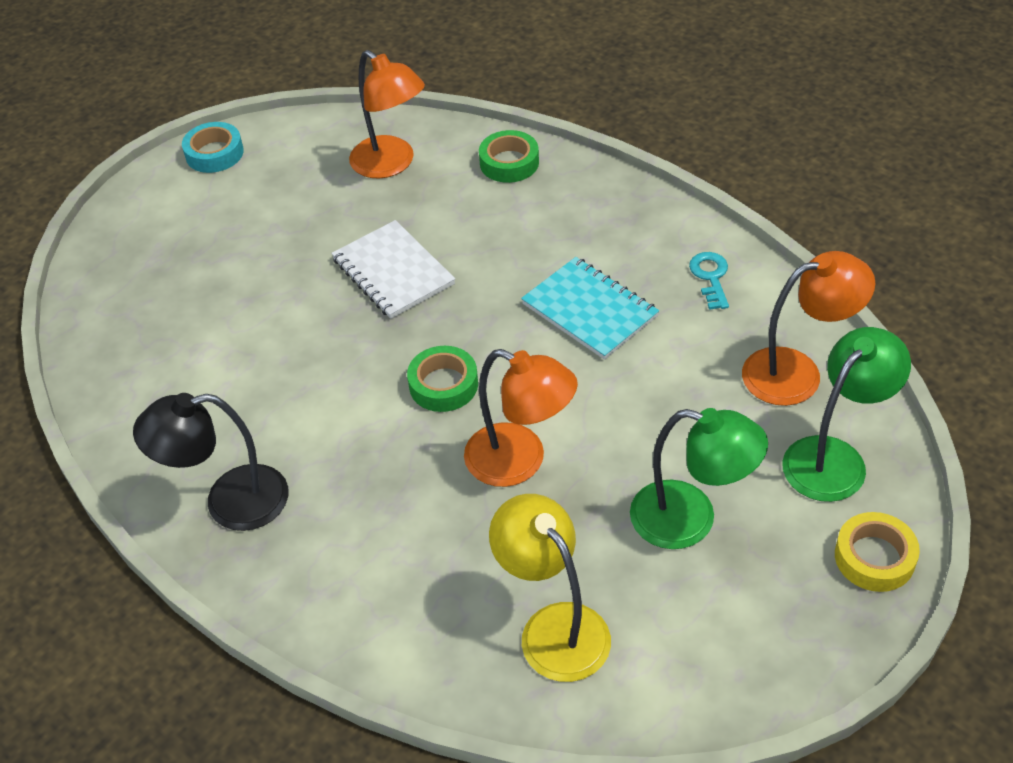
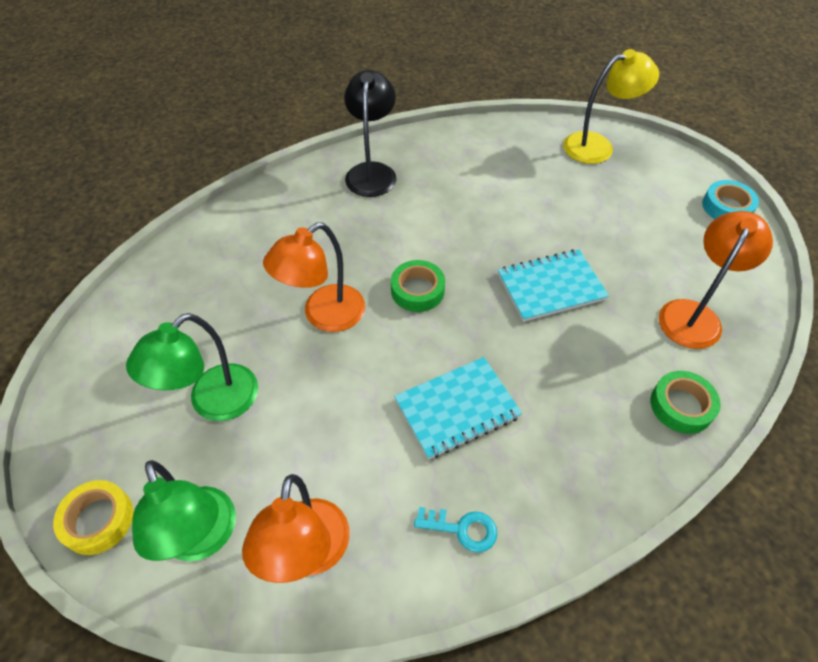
camera: 105 degrees right, 5 degrees up
white notebook [331,220,455,319] -> turquoise notebook [498,249,609,322]
orange lamp [349,50,425,179] -> orange lamp turned 150 degrees clockwise [659,211,773,349]
yellow lamp [489,494,611,682] -> yellow lamp moved to [563,49,659,164]

